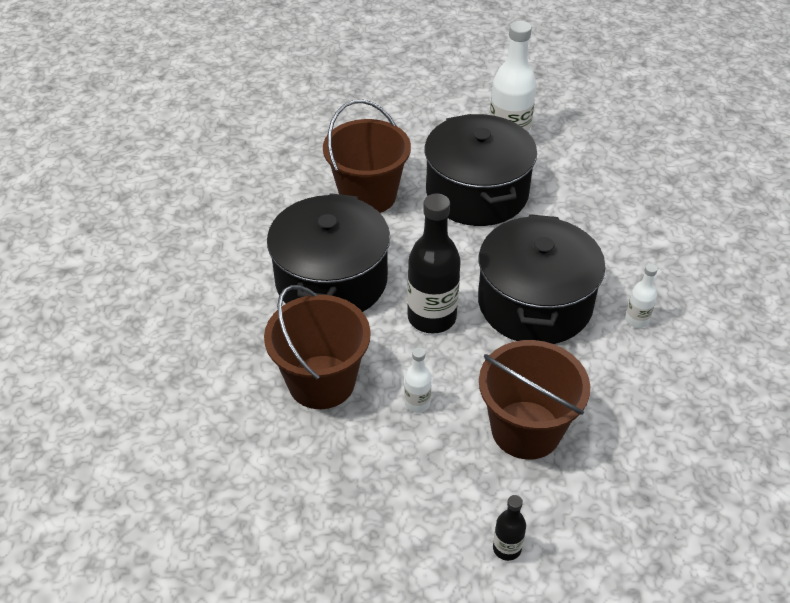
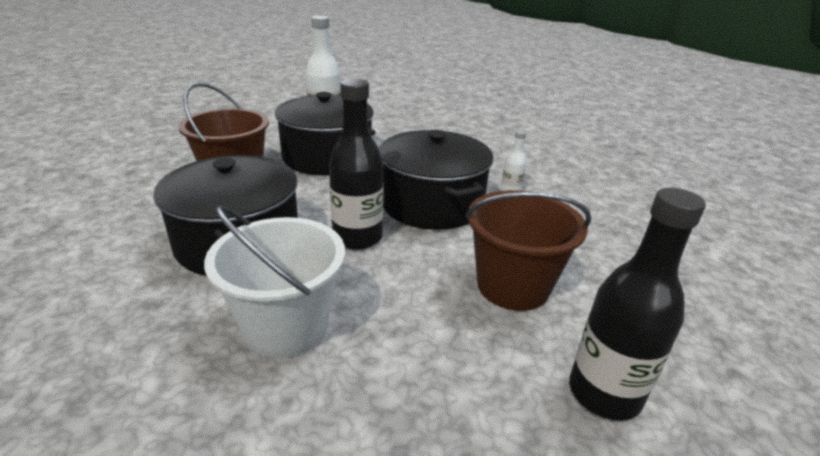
camera: 35 degrees left, 15 degrees down
brown bucket [264,285,371,409] -> white bucket [204,205,345,358]
white bottle [404,347,431,413] -> none
black bottle [493,495,526,561] -> black bottle [569,188,706,421], size x2.06

